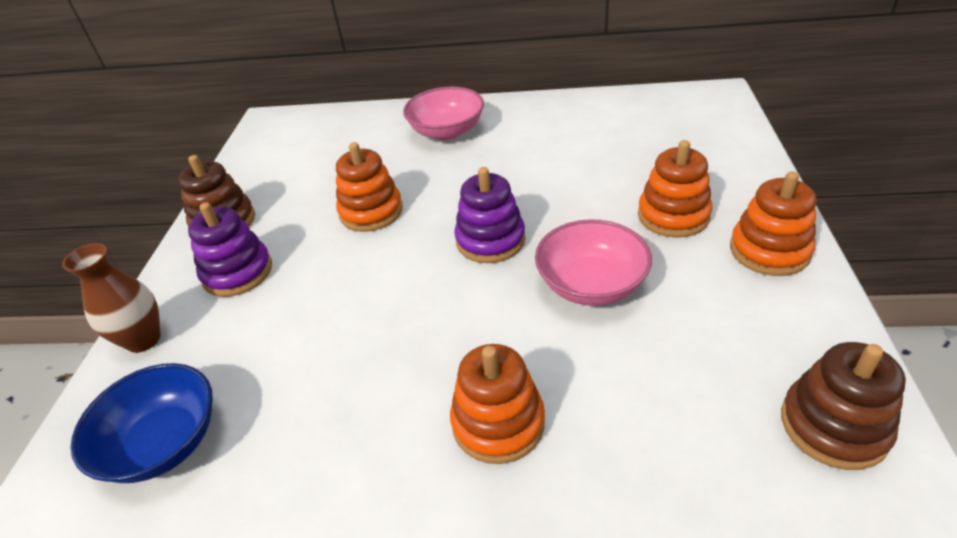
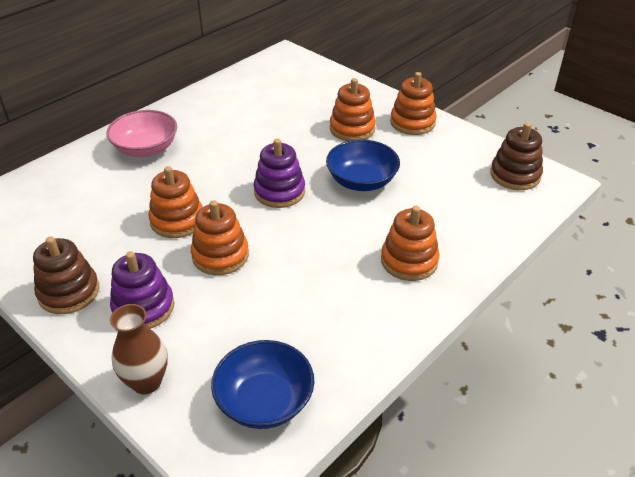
camera: 55 degrees left, 0 degrees up
pink bowl [535,219,652,306] -> blue bowl [326,139,400,191]
none -> orange stacking toy [191,200,249,275]

